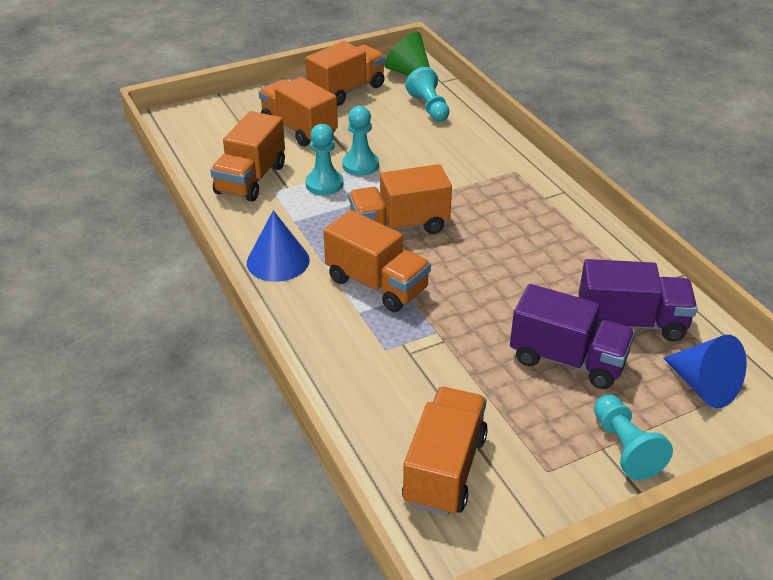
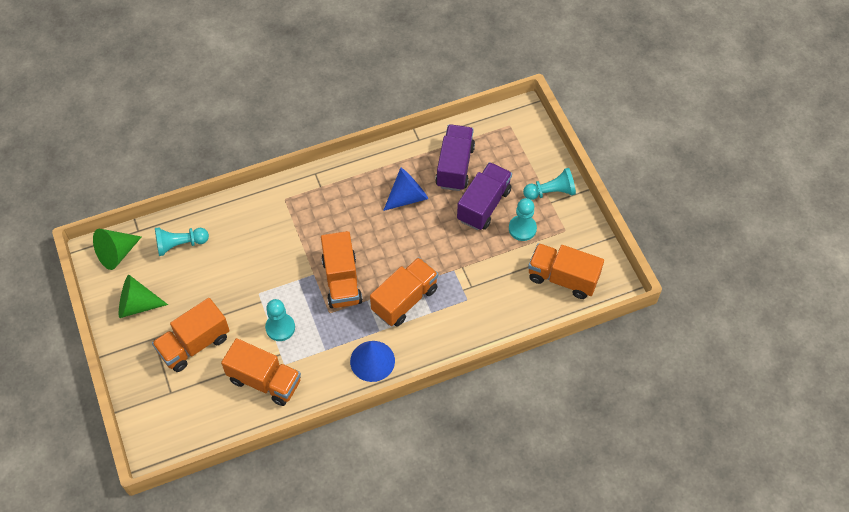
camera: 85 degrees left, 20 degrees up
orange truck [305,41,385,106] -> green cone [119,275,168,318]
turquoise pawn [342,106,379,176] -> turquoise pawn moved to [509,198,537,241]
blue cone [663,335,747,409] -> blue cone moved to [383,168,428,211]

